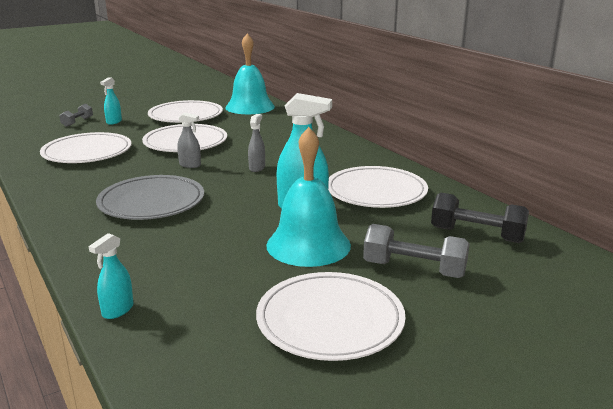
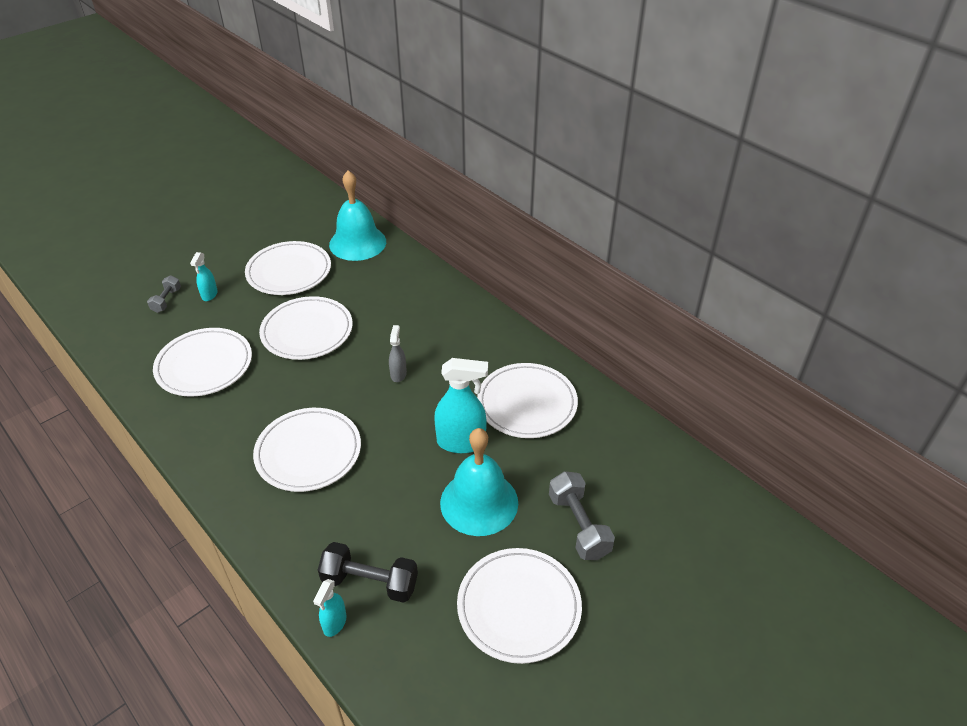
camera: 10 degrees left, 20 degrees up
grey plate [96,175,204,220] -> white plate [253,408,361,492]
grey spray bottle [177,112,201,168] -> none
grey dumbbell [363,224,470,278] -> grey dumbbell turned 60 degrees clockwise [549,471,615,560]
black dumbbell [431,193,529,243] -> black dumbbell moved to [318,542,418,603]

